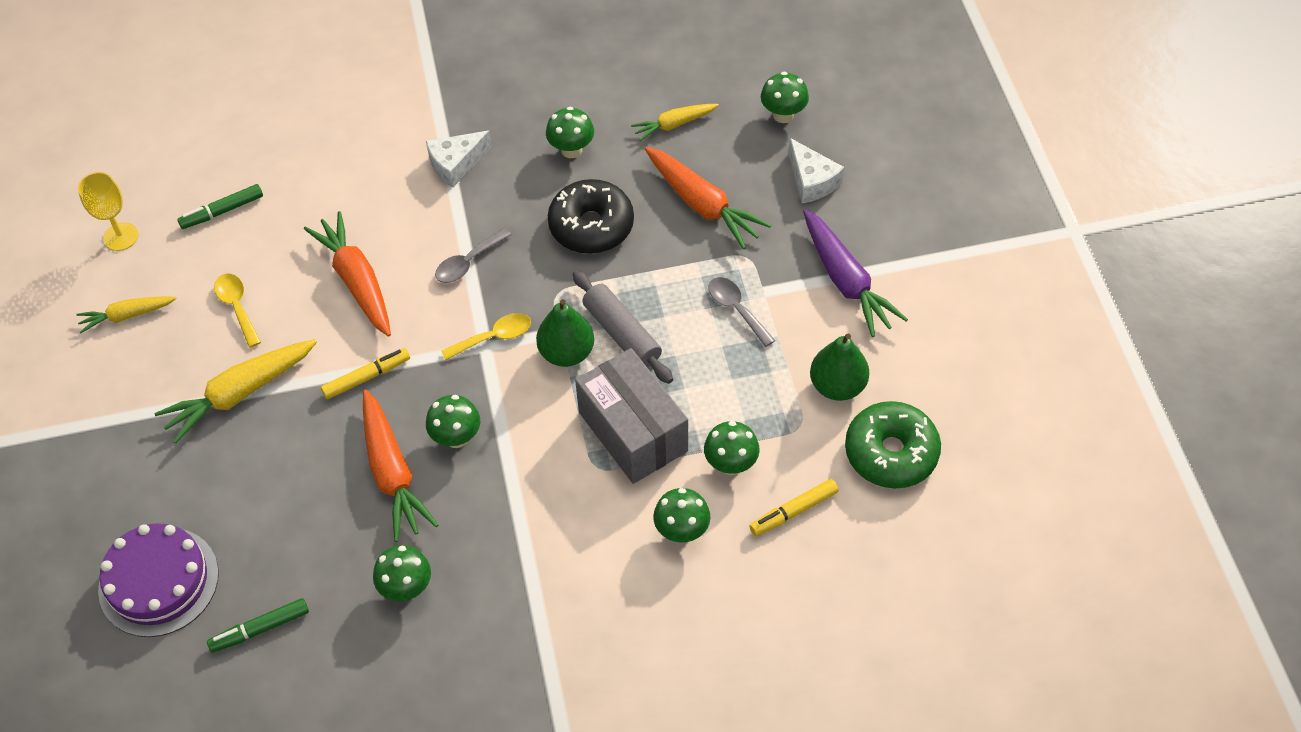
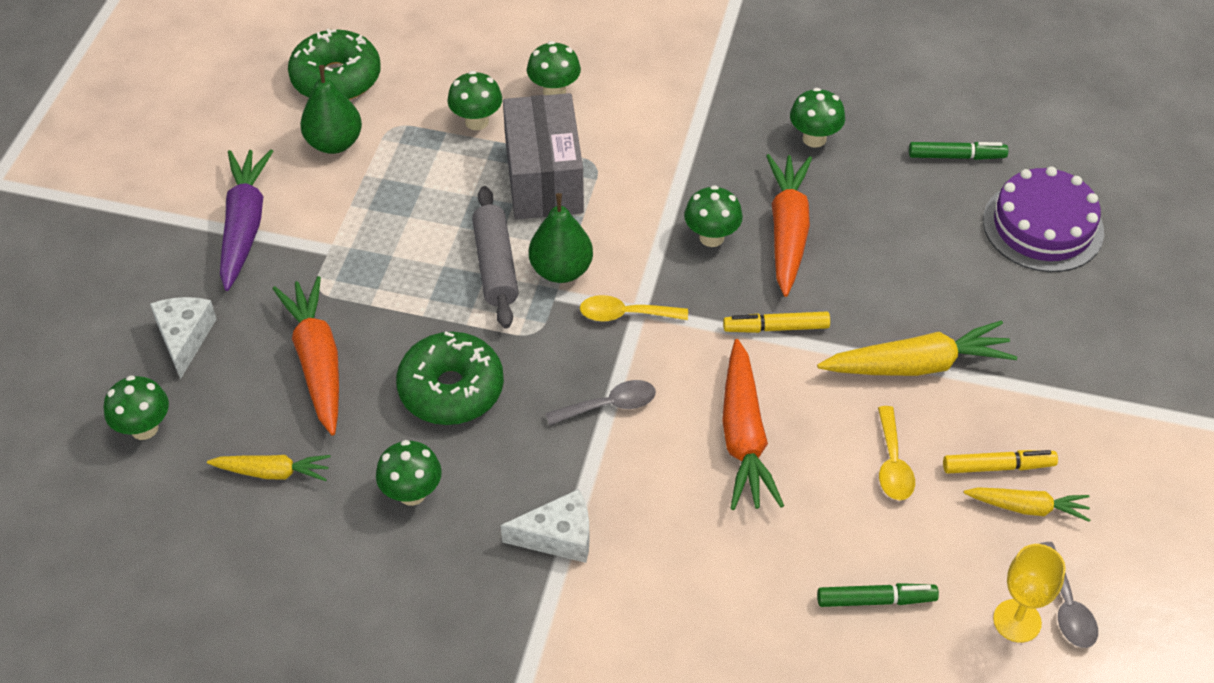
camera: 155 degrees left, 5 degrees down
black donut [548,179,634,254] -> green donut [396,332,504,425]
grey spoon [708,277,775,347] -> grey spoon moved to [1039,542,1098,648]
yellow marker [750,479,839,536] -> yellow marker moved to [943,450,1058,473]

